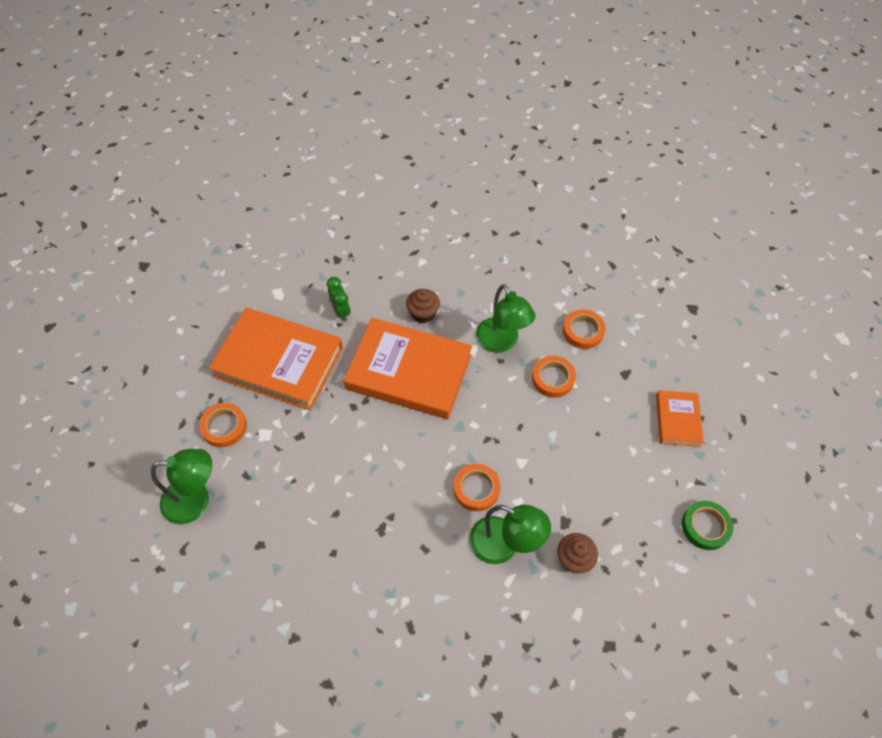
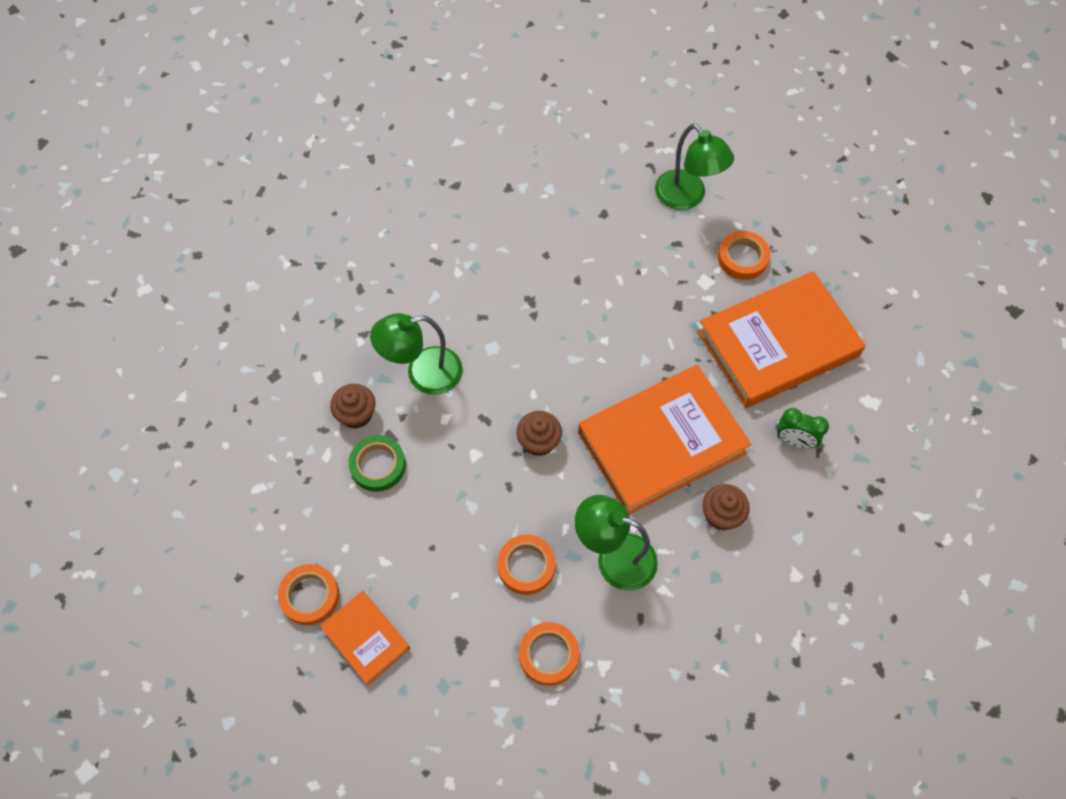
camera: 135 degrees right, 5 degrees up
green lamp [151,449,212,524] -> green lamp turned 75 degrees counterclockwise [655,124,734,210]
orange tape [454,464,500,511] -> orange tape moved to [278,564,339,625]
green tape [682,501,733,550] -> green tape moved to [349,435,406,492]
none -> brown cupcake [516,411,562,456]

